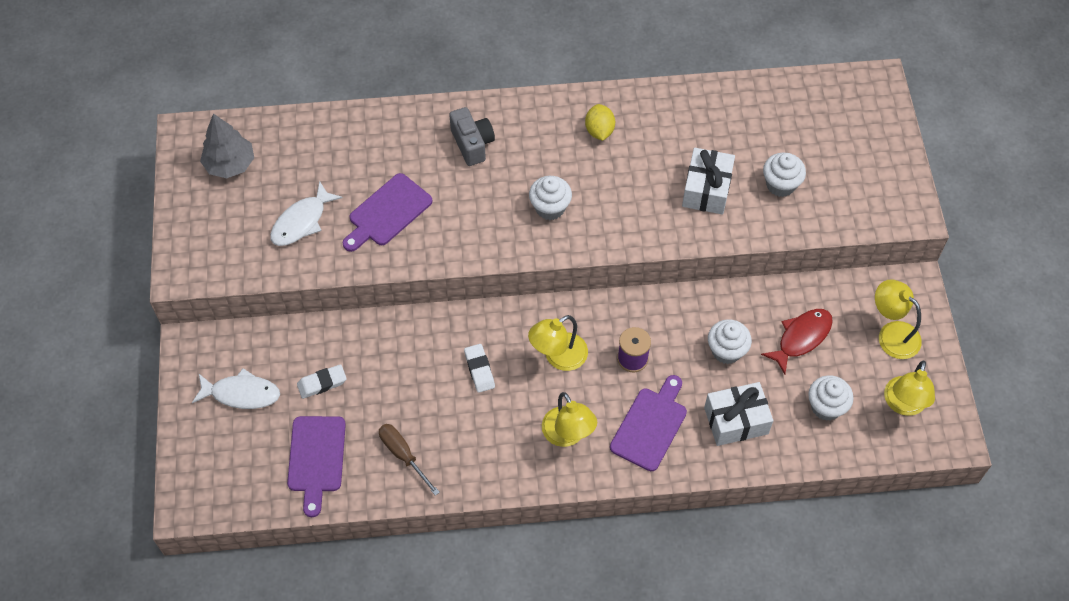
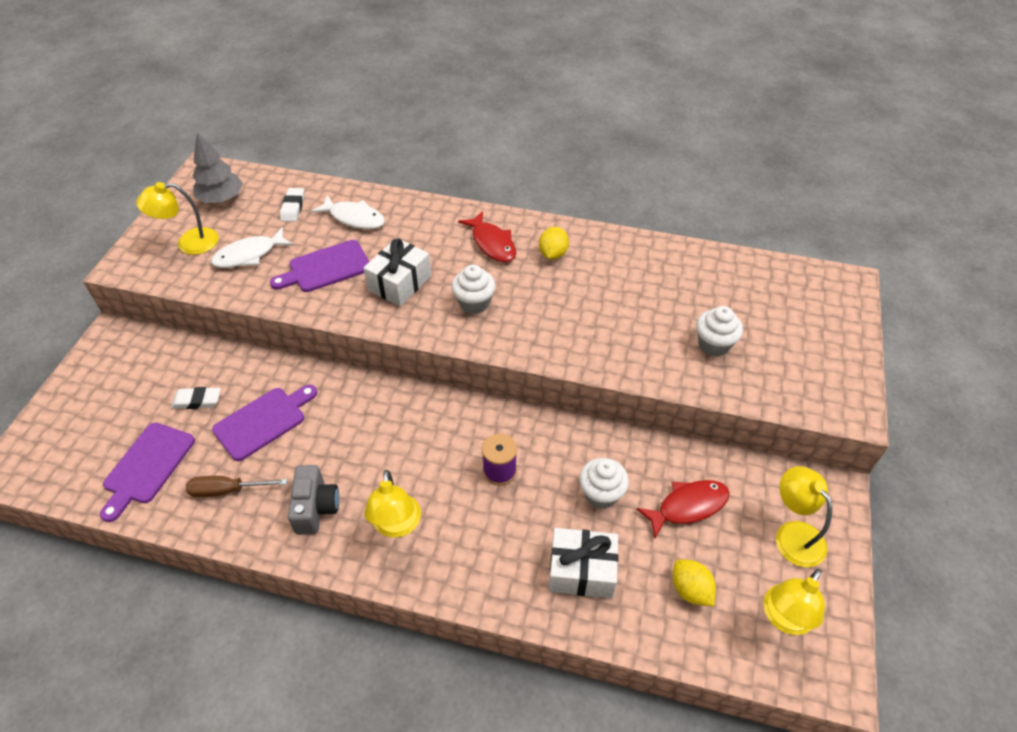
camera: 20 degrees right, 10 degrees down
white fish [192,368,280,409] -> white fish moved to [311,195,385,229]
brown screwdriver [379,424,440,496] -> brown screwdriver turned 75 degrees counterclockwise [186,476,287,498]
grey camera [449,107,495,166] -> grey camera moved to [288,465,339,535]
white eraser [464,344,495,393] -> white eraser moved to [280,188,304,222]
yellow lamp [528,315,588,371] -> yellow lamp moved to [136,182,219,255]
purple cutting board [610,375,687,471] -> purple cutting board moved to [212,385,317,461]
white gift [682,148,735,215] -> white gift moved to [363,238,431,306]
white cupcake [808,375,854,421] -> yellow lemon [673,559,716,606]
none -> red fish [458,211,516,262]

